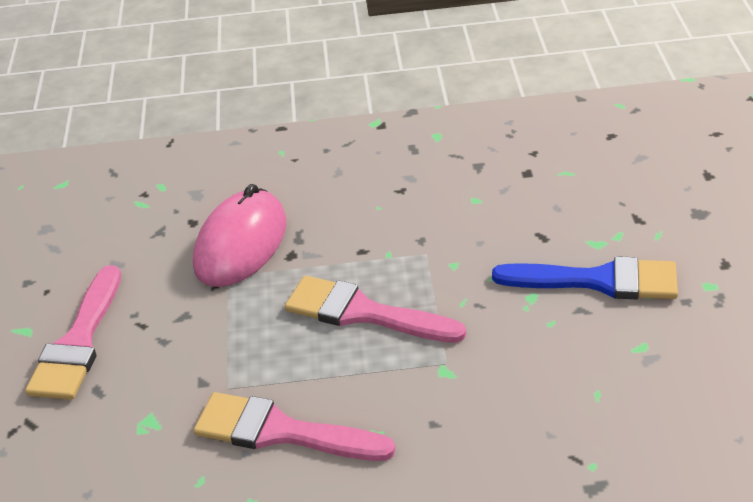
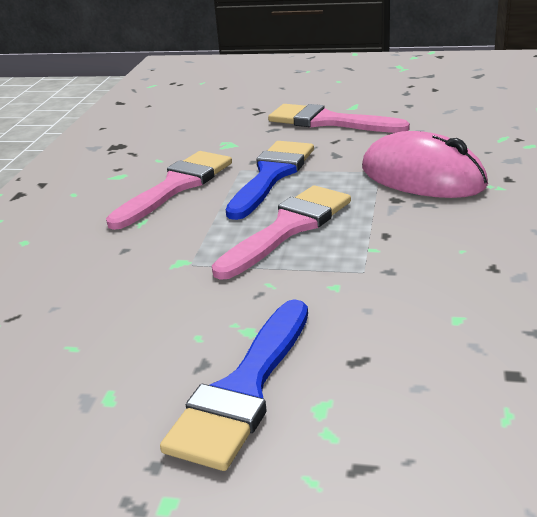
camera: 105 degrees right, 10 degrees down
none -> blue brush [226,141,314,220]

